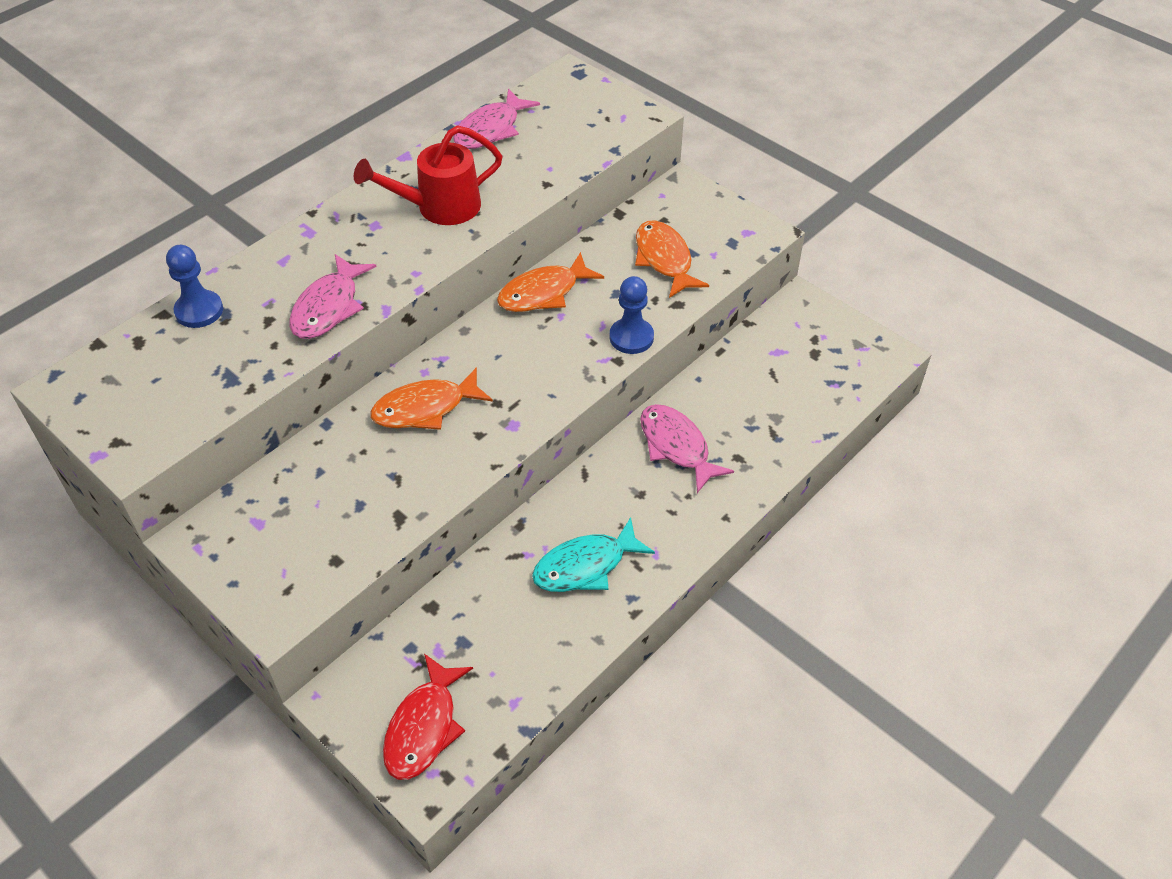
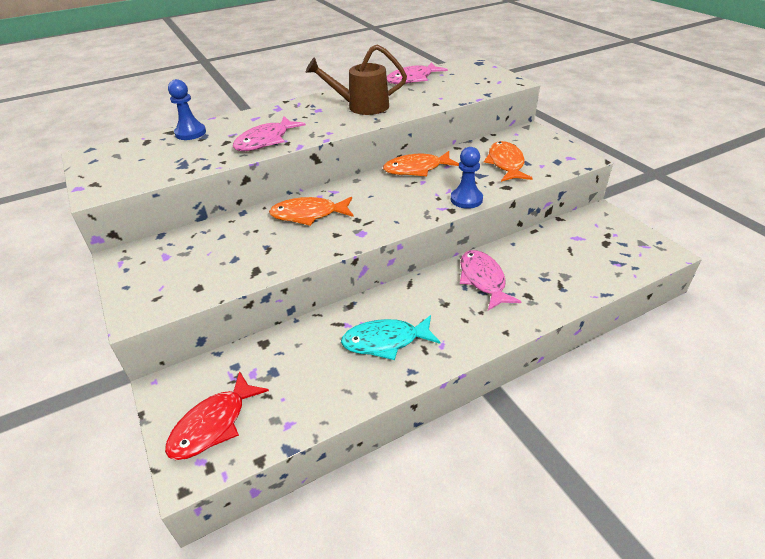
camera: 20 degrees right, 10 degrees down
red watering can [354,125,503,225] -> brown watering can [306,44,407,115]

